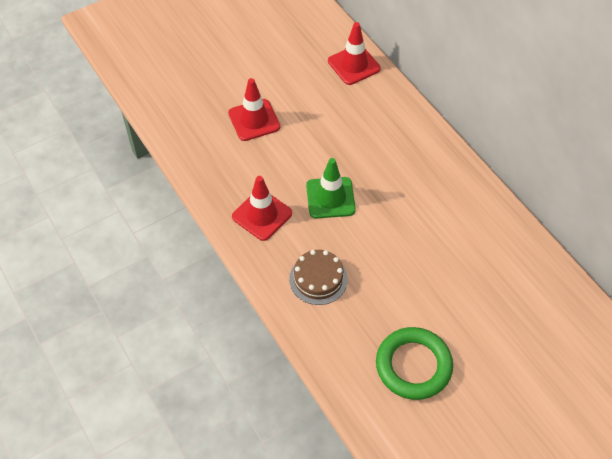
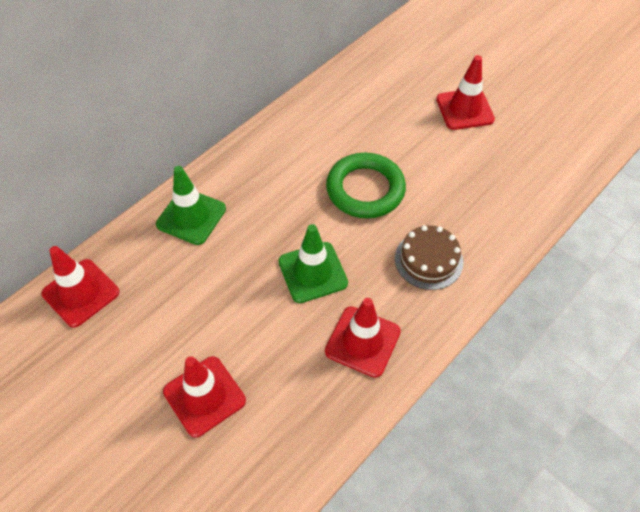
camera: 105 degrees left, 0 degrees up
green ring [376,327,453,400] -> green ring moved to [326,153,406,218]
none -> green traffic cone [156,166,226,245]
none -> red traffic cone [436,55,495,130]

